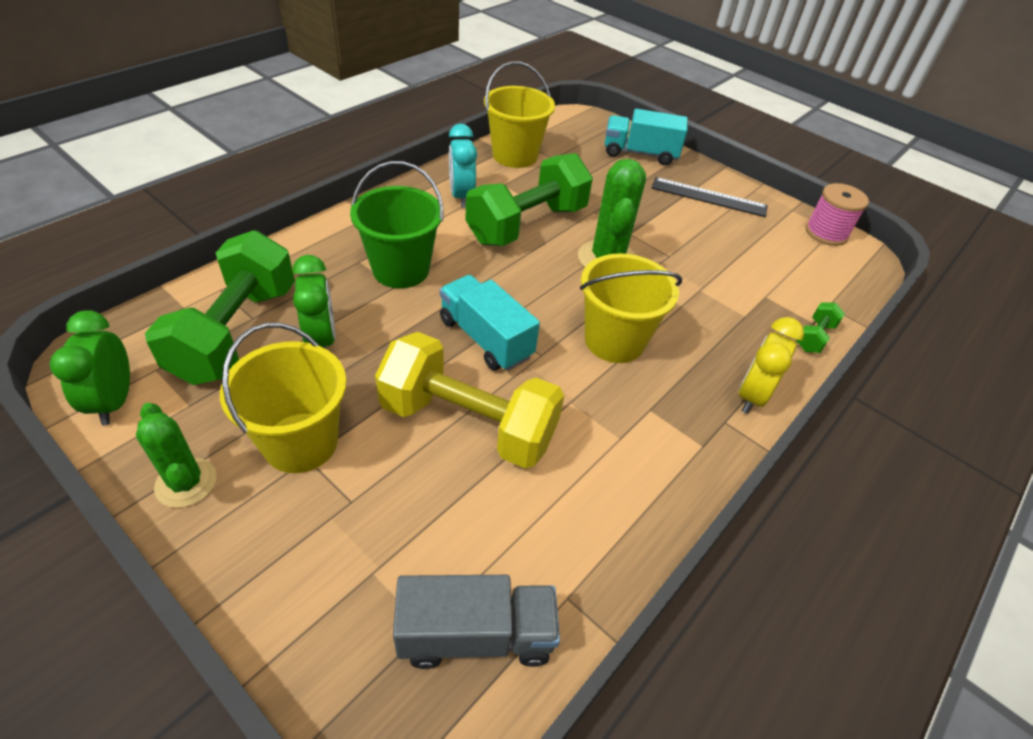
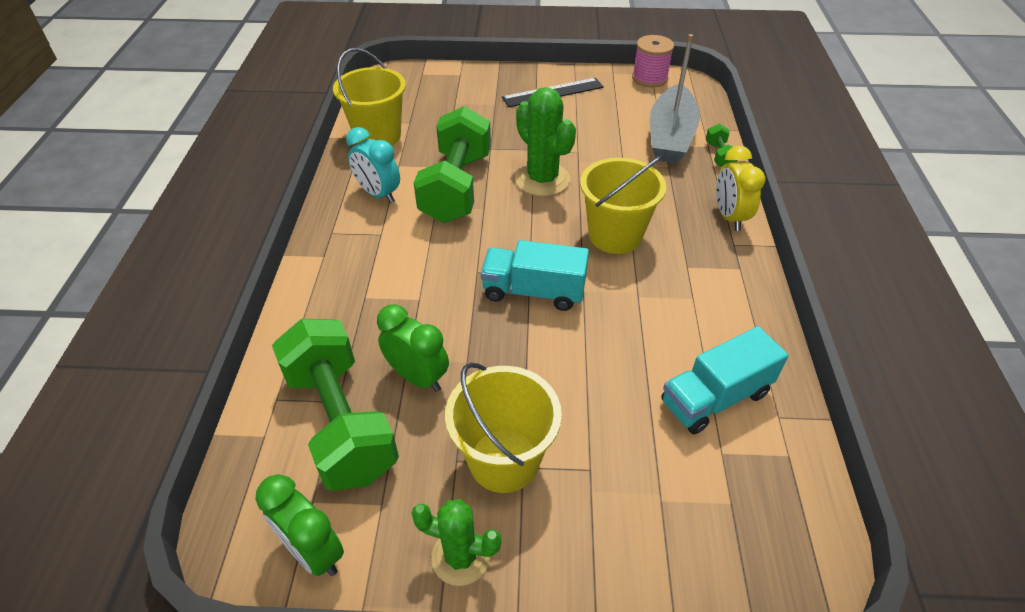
camera: 35 degrees left, 0 degrees up
green bucket [350,161,444,288] -> none
yellow dumbbell [375,332,564,469] -> none
grey truck [393,575,560,669] -> none
turquoise truck [605,109,688,165] -> turquoise truck moved to [661,326,789,434]
none -> grey boat [650,34,700,163]

